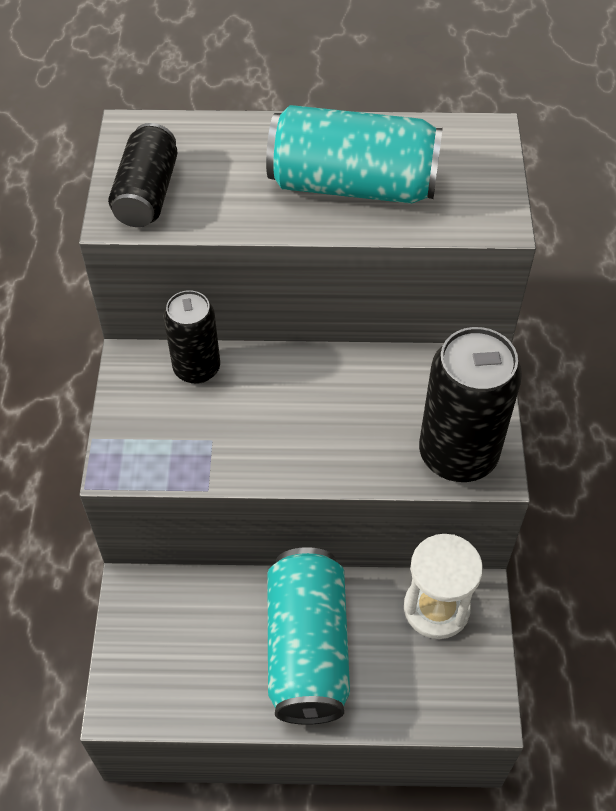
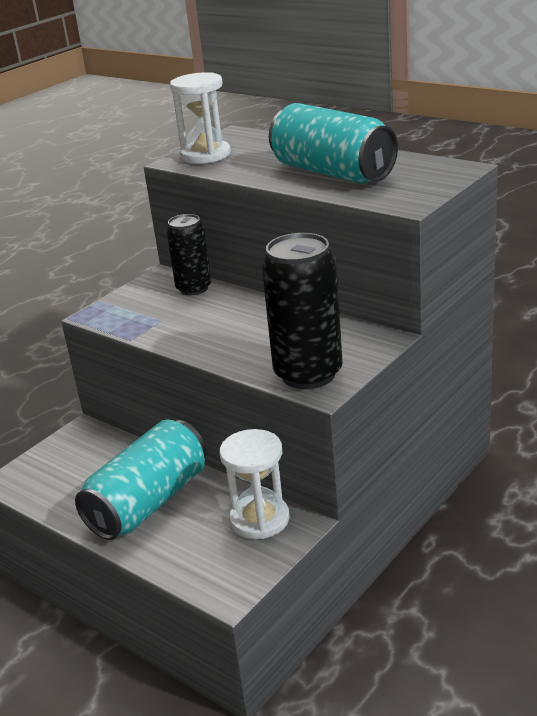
camera: 40 degrees right, 25 degrees down
black can [108,123,178,227] -> white hourglass [170,72,231,164]

